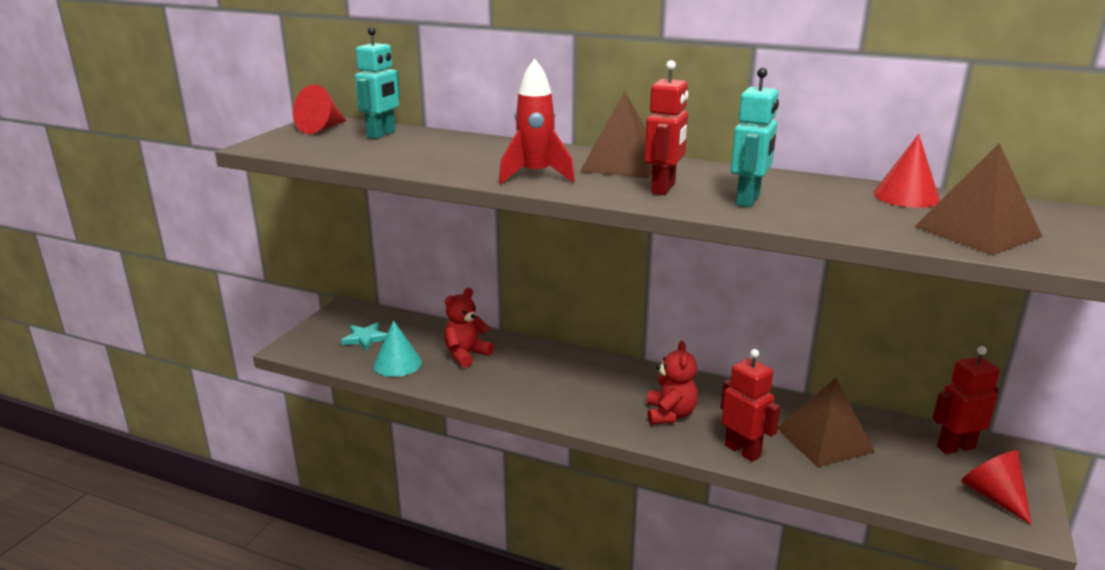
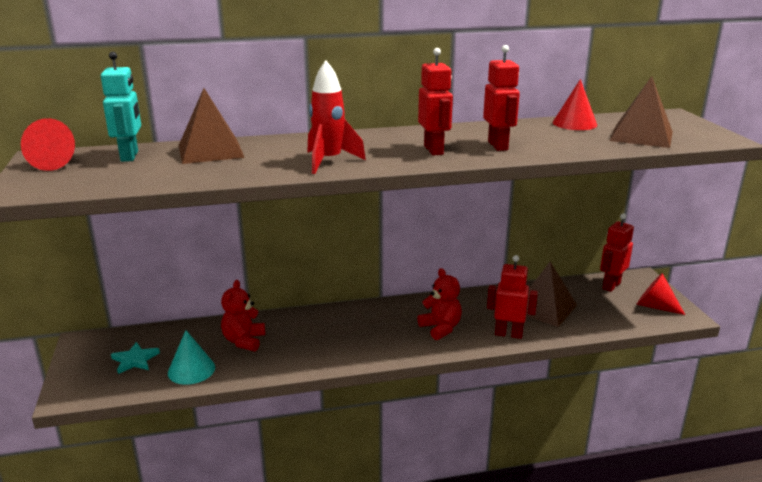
camera: 35 degrees left, 0 degrees up
brown pyramid [580,91,653,179] -> brown pyramid moved to [179,88,245,164]
turquoise robot [731,68,779,207] -> red robot [483,45,520,151]

